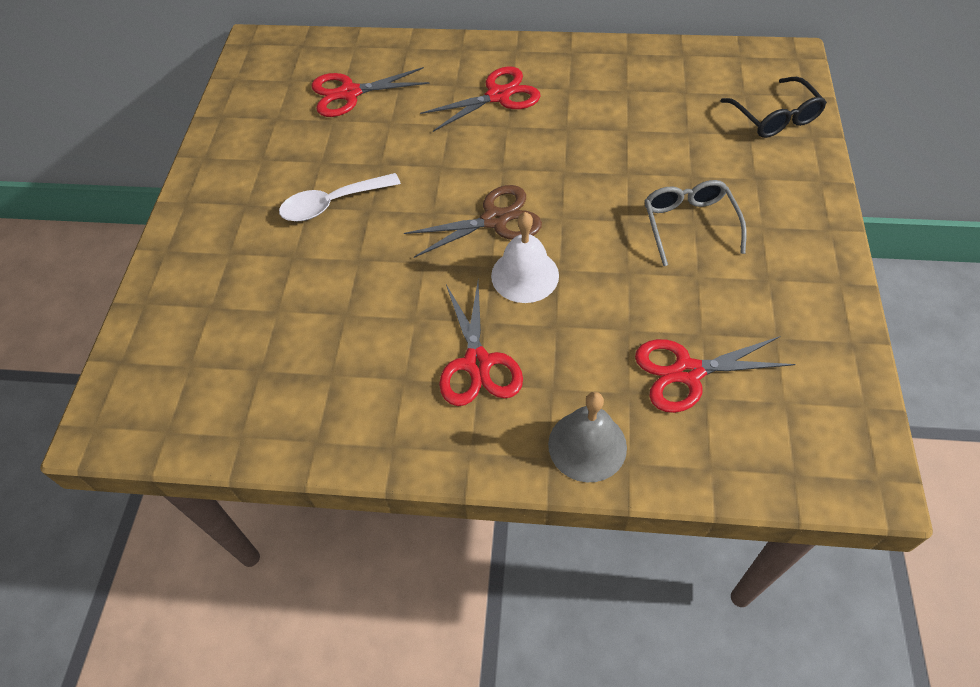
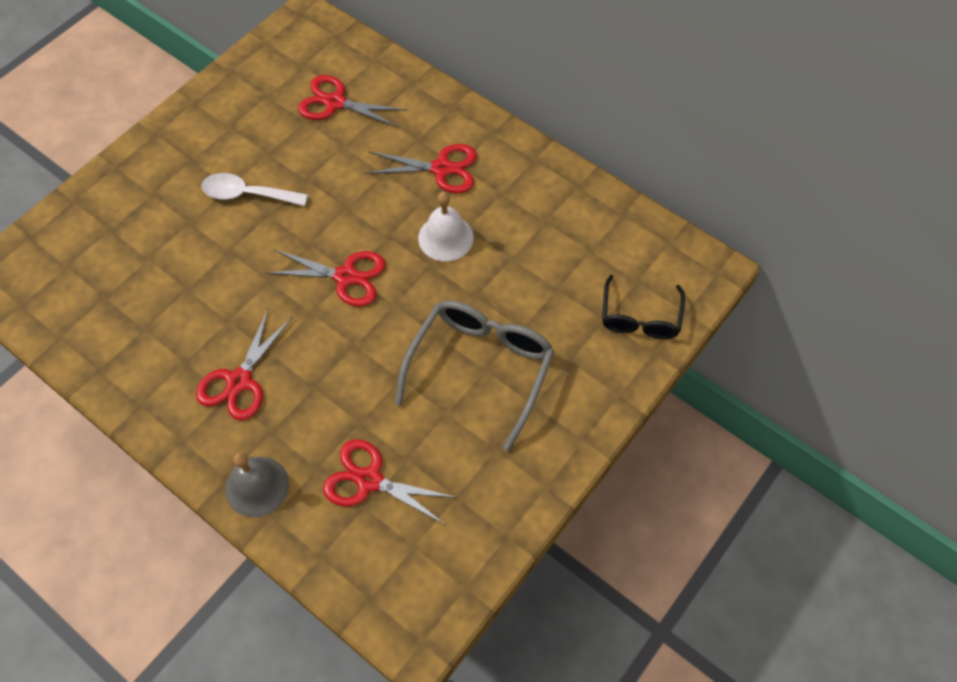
camera: 30 degrees right, 5 degrees up
brown scissors [404,185,542,258] -> red scissors [265,249,386,307]
white bell [491,212,559,303] -> white bell moved to [418,192,474,261]
grey glasses [644,180,747,266] -> grey glasses [395,300,555,451], size x1.63

